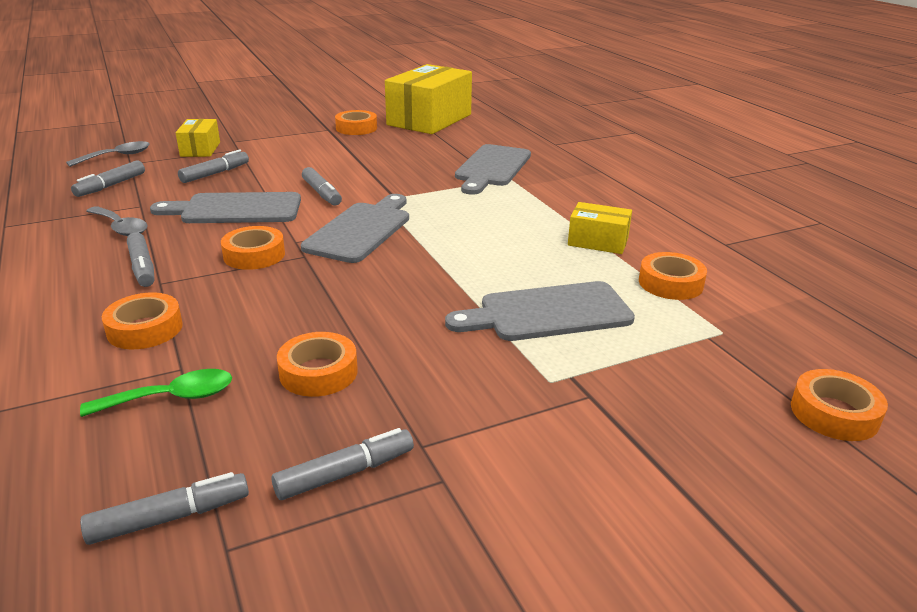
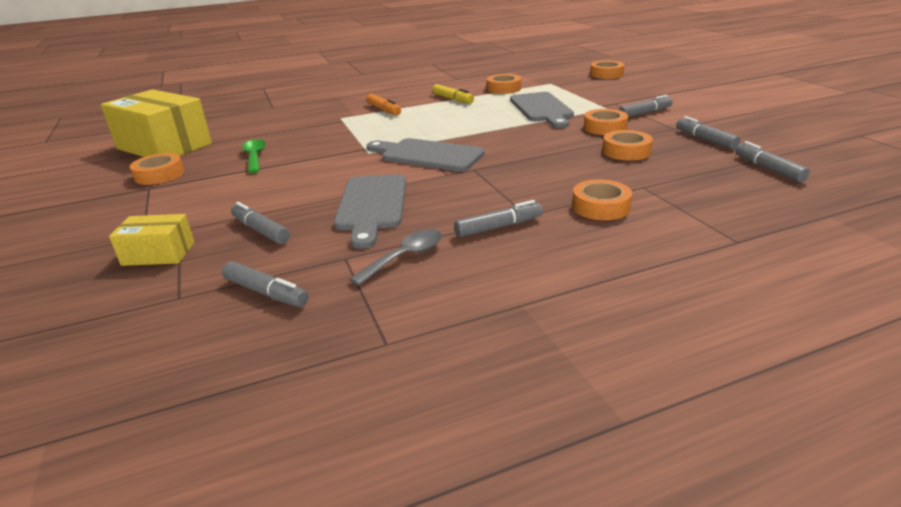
camera: 85 degrees left, 0 degrees up
grey spoon [66,141,150,167] -> none
green spoon [80,369,232,417] -> green spoon moved to [242,139,266,173]
orange tape [221,226,285,270] -> orange tape moved to [584,109,628,135]
grey marker [302,167,342,205] -> grey marker moved to [619,95,673,117]
grey cutting board [455,144,531,195] -> none
yellow box [568,202,632,254] -> yellow marker [432,84,474,104]
none -> orange marker [366,94,401,115]

